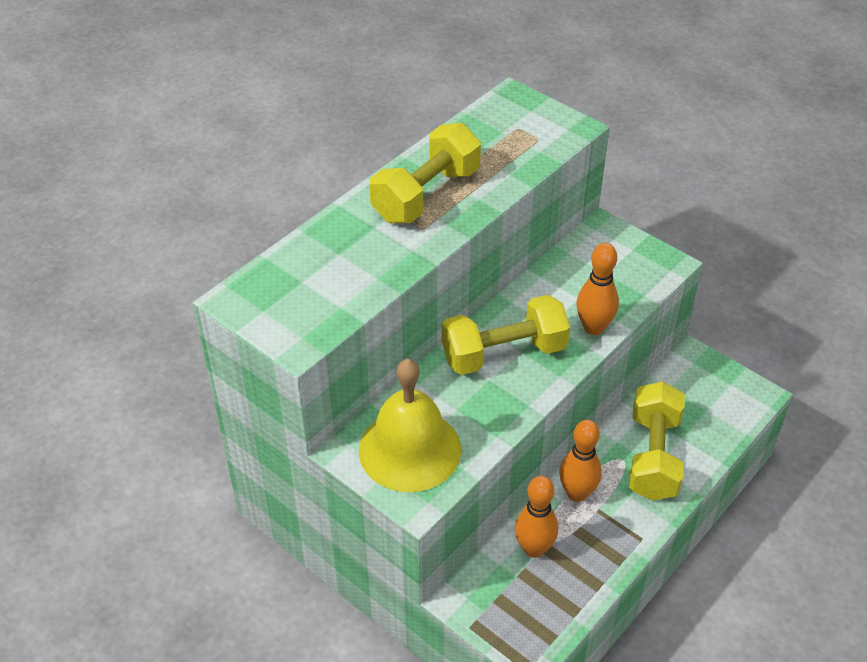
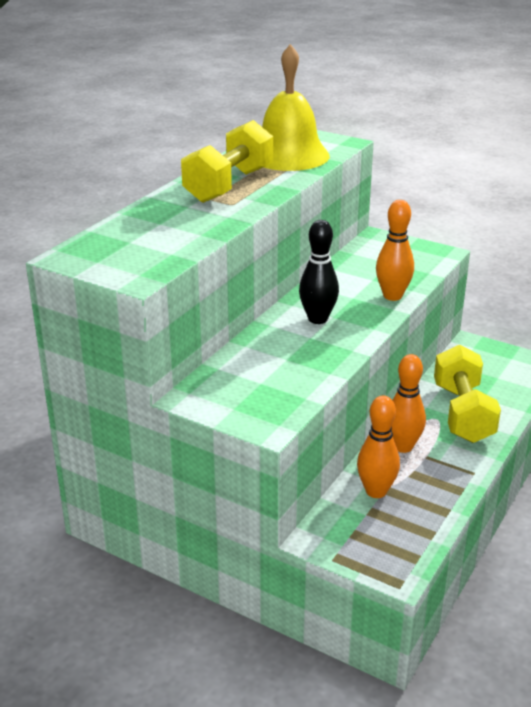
camera: 10 degrees left, 15 degrees down
yellow bell [359,359,461,492] -> yellow bell moved to [262,44,330,171]
yellow dumbbell [442,295,570,375] -> black bowling pin [299,220,339,324]

